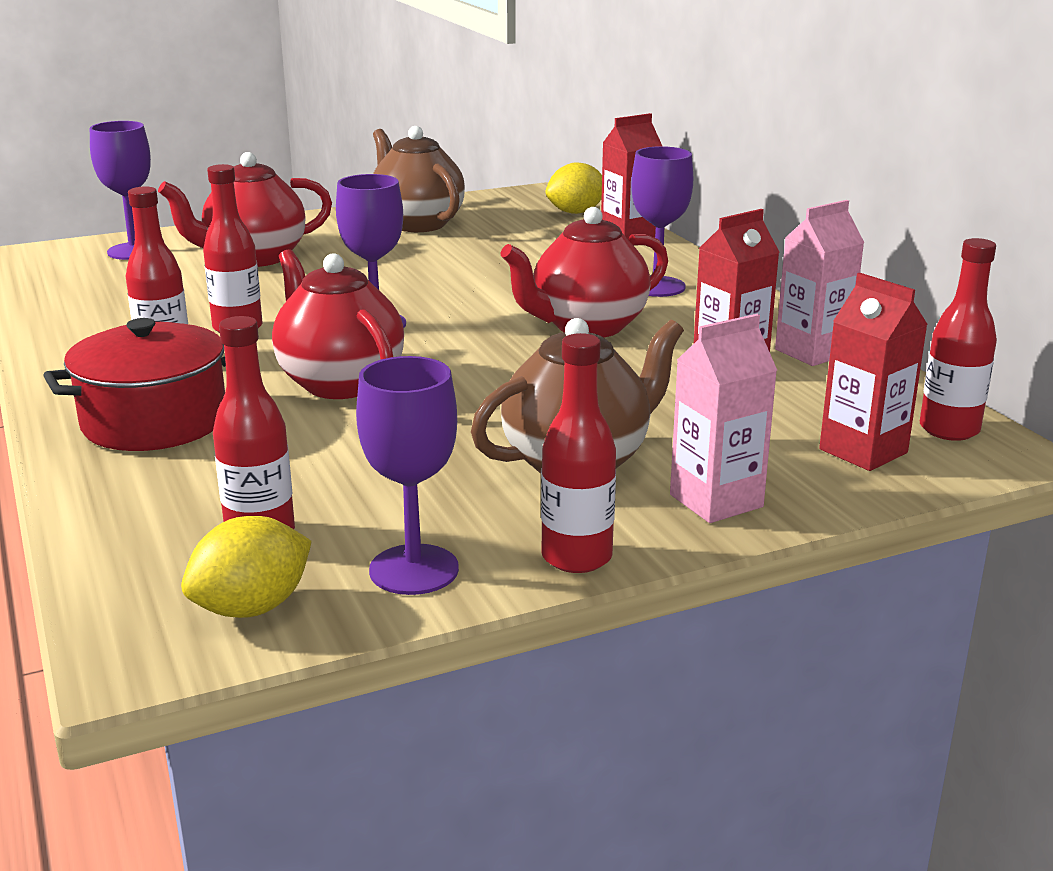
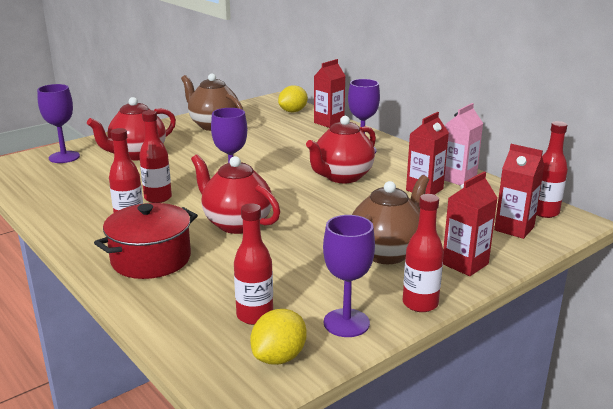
camera: 15 degrees left, 0 degrees up
pink carton [670,314,777,523] -> red carton [443,171,497,276]

